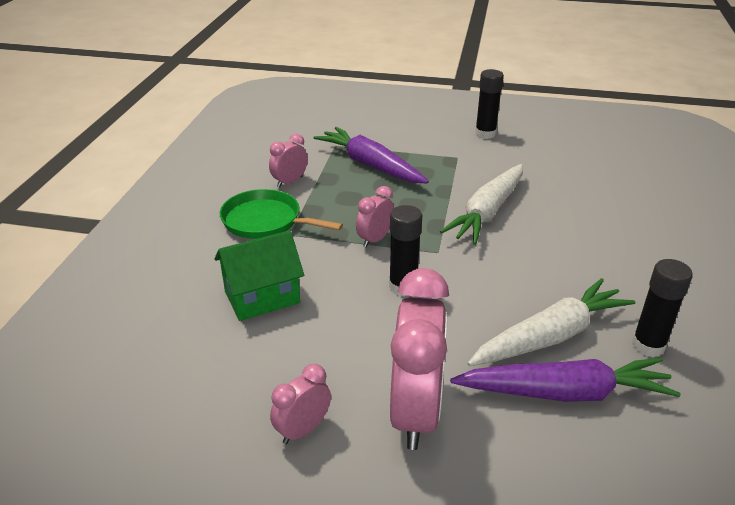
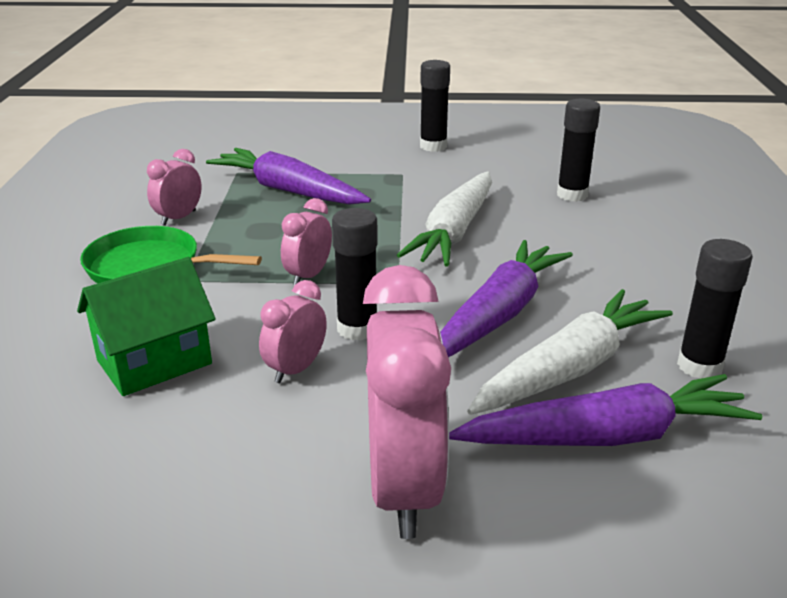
camera: 10 degrees left, 5 degrees down
pink clock [270,364,331,444] -> pink clock moved to [259,280,327,383]
none -> purple carrot [440,240,573,357]
none -> black glue stick [557,99,600,202]

